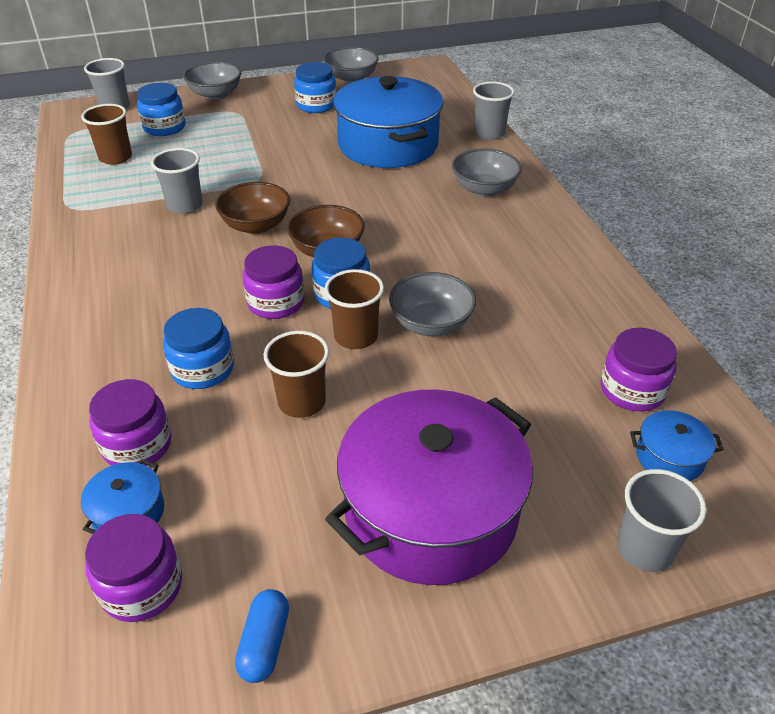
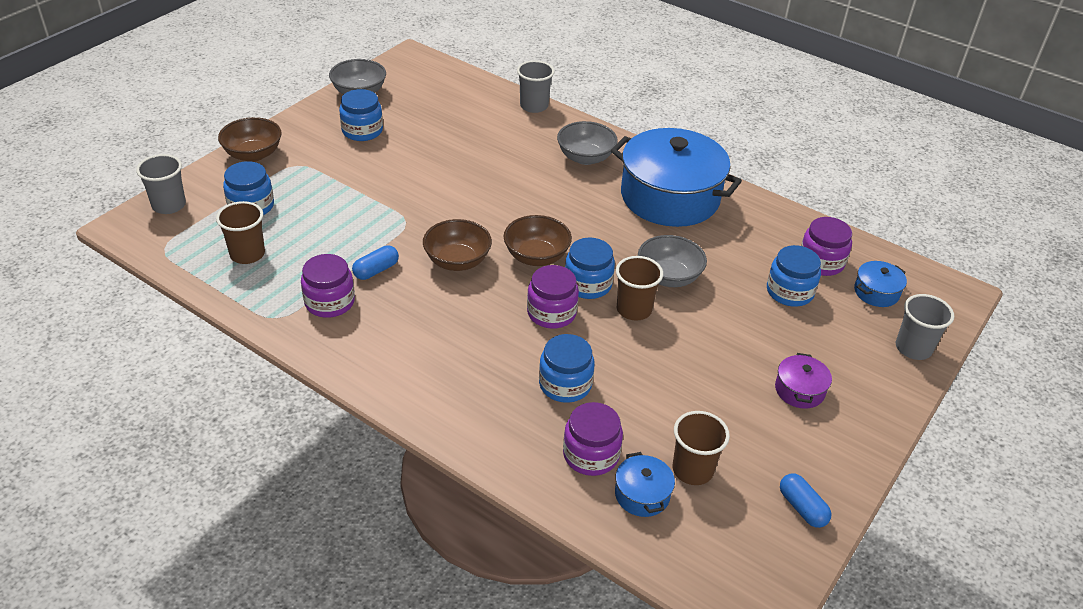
camera: 40 degrees left, 0 degrees up
purple jar [85,514,182,622] -> purple jar moved to [301,254,355,318]
grey cup [151,148,203,214] -> blue capsule [352,245,399,280]
grey bowl [183,62,241,100] -> brown bowl [218,117,282,162]
brown cup [264,331,329,418] -> brown cup moved to [673,411,730,485]
purple pot [325,389,533,585] -> purple pot [775,353,832,409], size x0.41
blue pot [333,76,444,168] -> blue pot moved to [611,128,742,227]
none -> blue jar [767,245,821,307]

